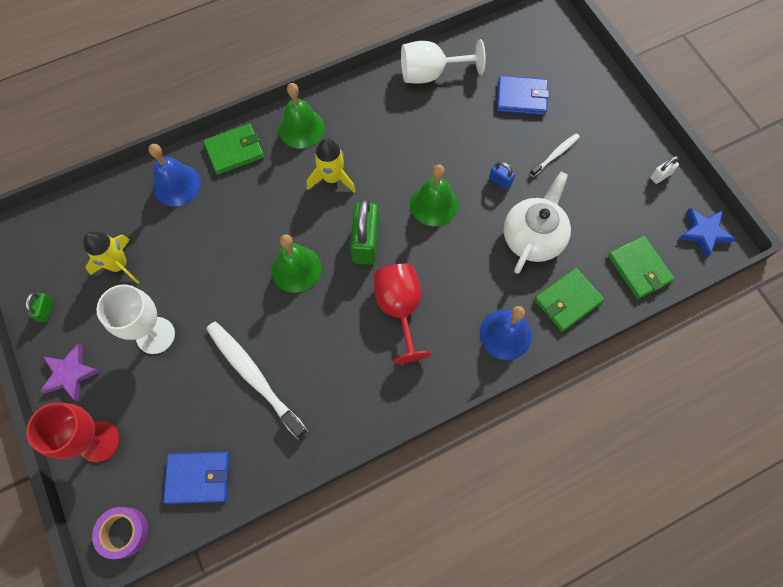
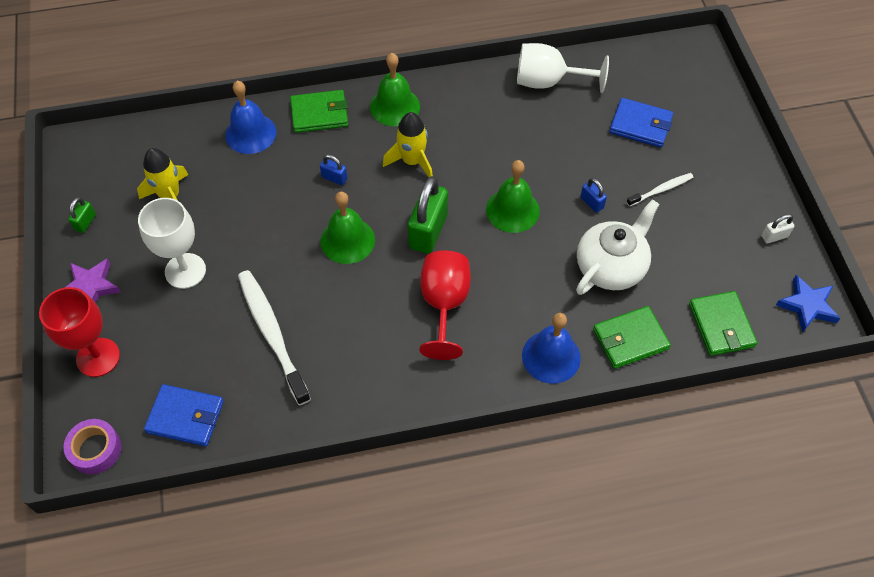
camera: 15 degrees right, 10 degrees down
none -> blue padlock [320,154,347,185]

